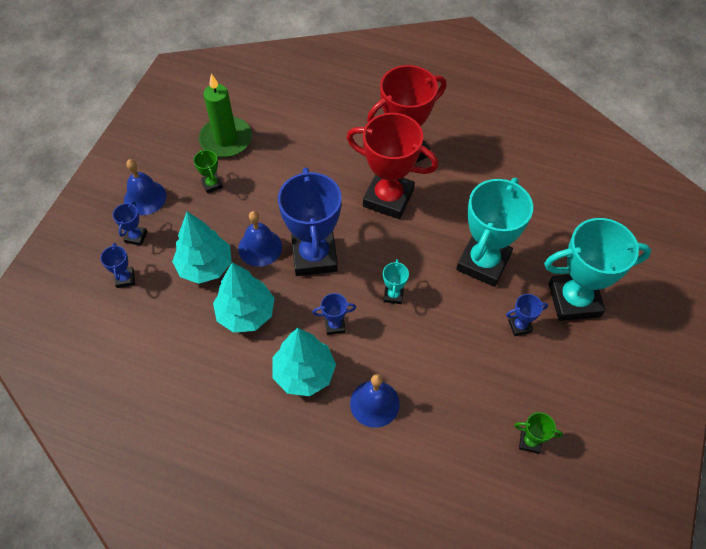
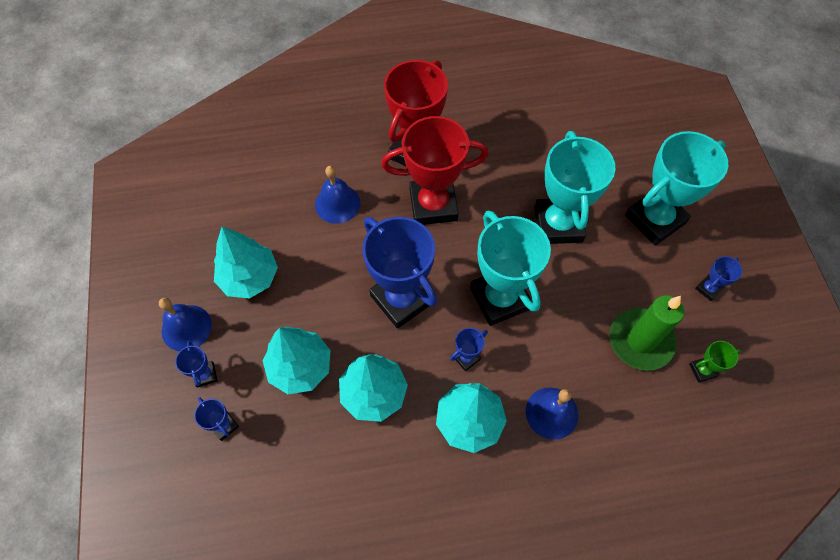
camera: 30 degrees left, 5 degrees up
green trophy [193,150,223,193] -> turquoise tree [214,227,278,298]
green candle [199,74,252,157] -> green candle moved to [609,295,684,371]
blue bell [238,211,282,267] -> blue bell moved to [315,166,360,224]
turquoise trophy [383,259,409,304] -> turquoise trophy [470,211,551,326], size x2.35
blue trophy [506,294,548,336] -> blue trophy moved to [695,256,742,301]

